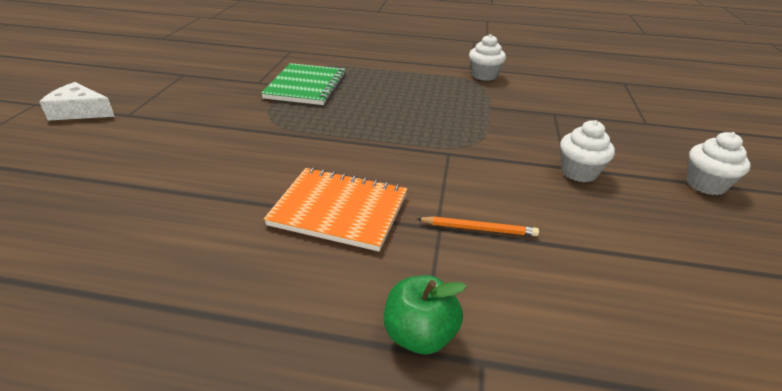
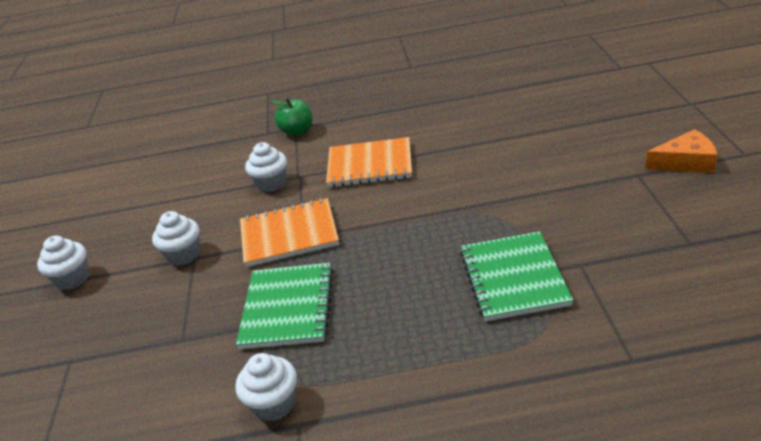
camera: 170 degrees right, 0 degrees up
white cheese [39,82,115,121] -> orange cheese [645,129,717,173]
orange pencil [417,216,539,236] -> white cupcake [245,142,287,192]
none -> green notebook [236,263,333,349]
none -> orange notebook [240,198,339,267]

